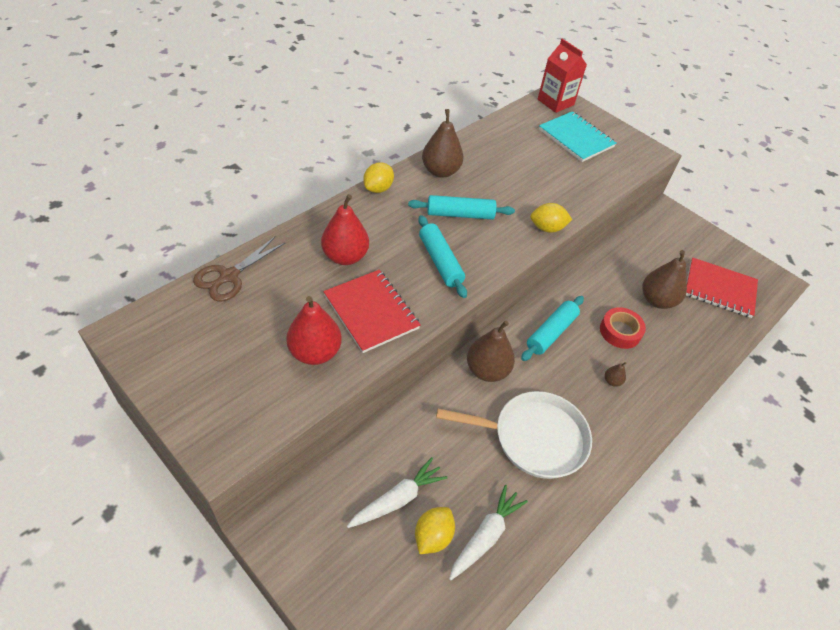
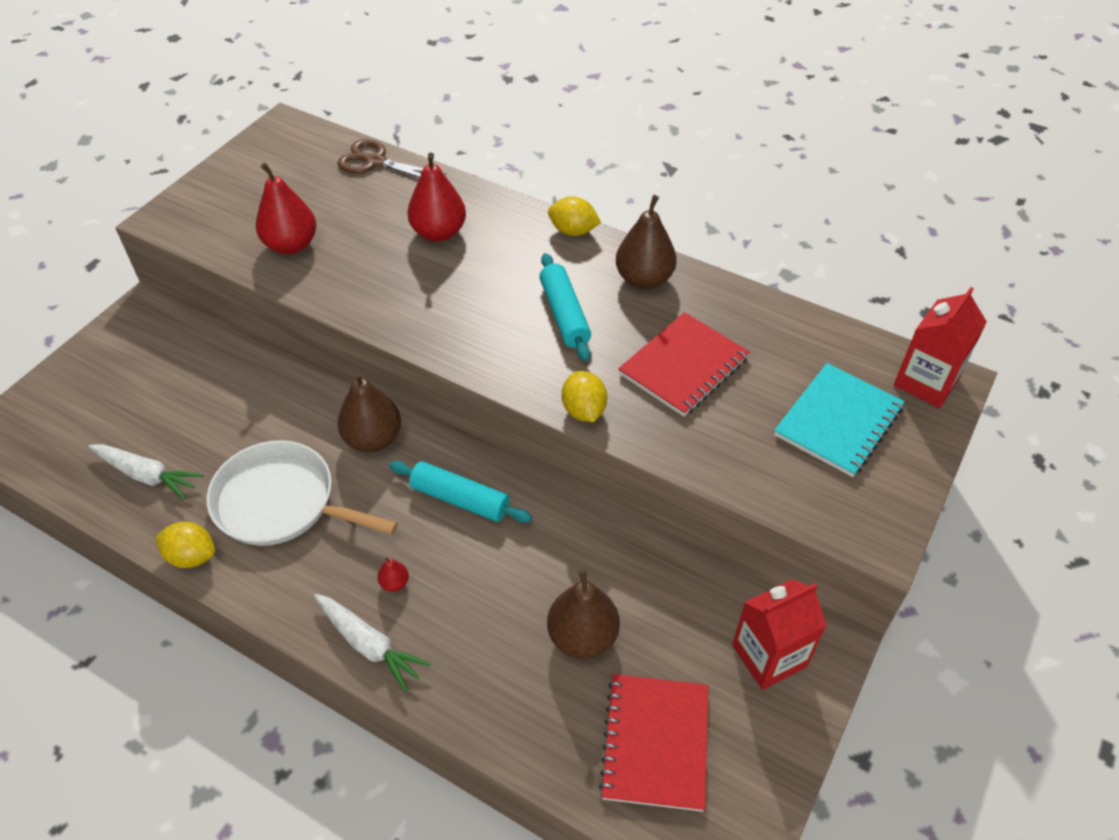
camera: 80 degrees right, 0 degrees up
red notebook [323,270,421,353] -> red notebook moved to [618,312,750,417]
white carrot [347,457,448,528] -> white carrot moved to [314,594,431,692]
yellow lemon [415,507,455,554] -> yellow lemon moved to [155,522,215,568]
turquoise rolling pin [418,215,467,298] -> none
white pan [436,391,592,479] -> white pan turned 120 degrees clockwise [207,440,398,546]
red tape [600,307,646,349] -> none
brown pear [605,362,627,387] -> red pear [377,557,409,592]
none -> red carton [732,579,827,690]

